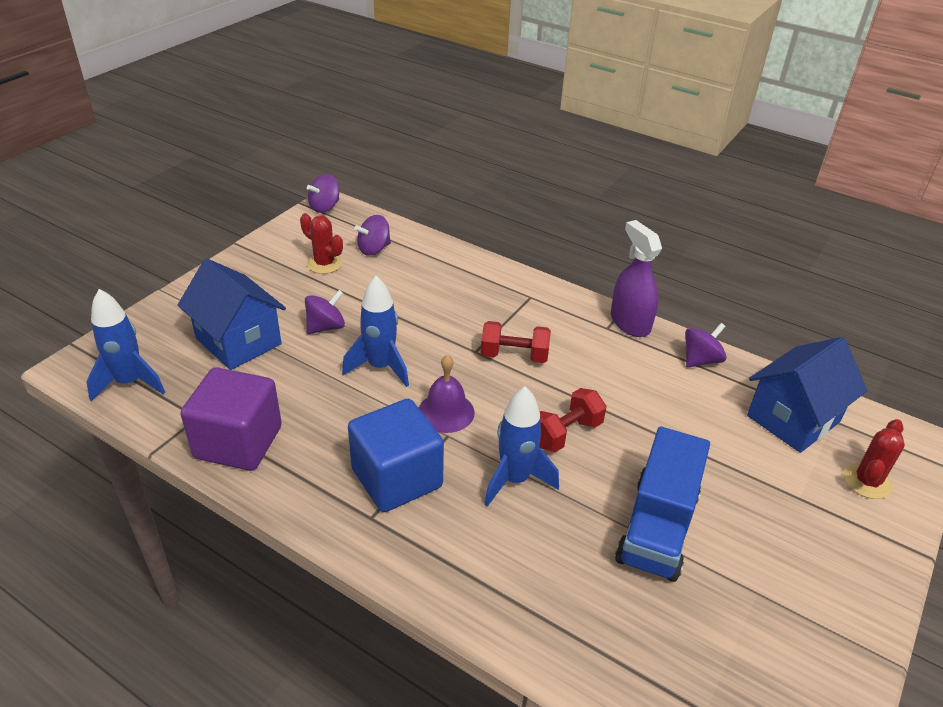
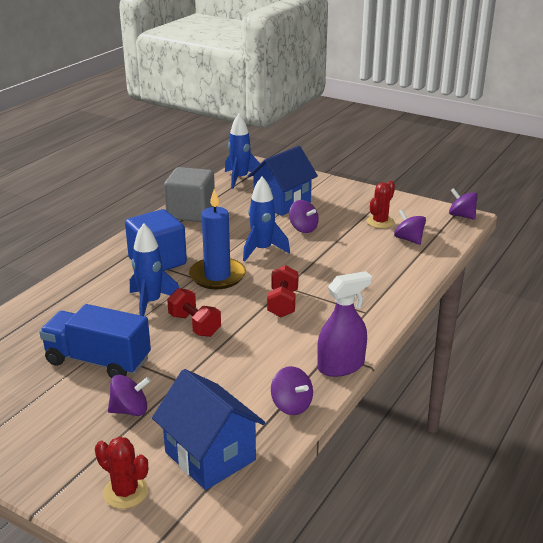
camera: 90 degrees right, 10 degrees down
purple cube [181,367,282,471] -> grey cube [164,167,215,222]
purple bell [419,355,475,433] -> blue candle [189,189,246,289]
none -> purple spinning top [108,375,151,416]

